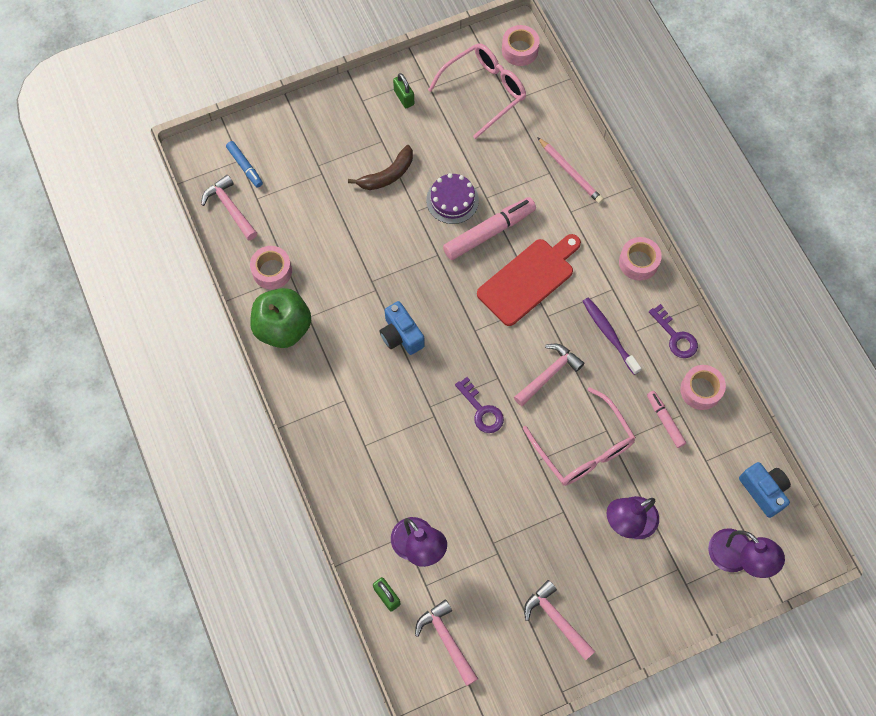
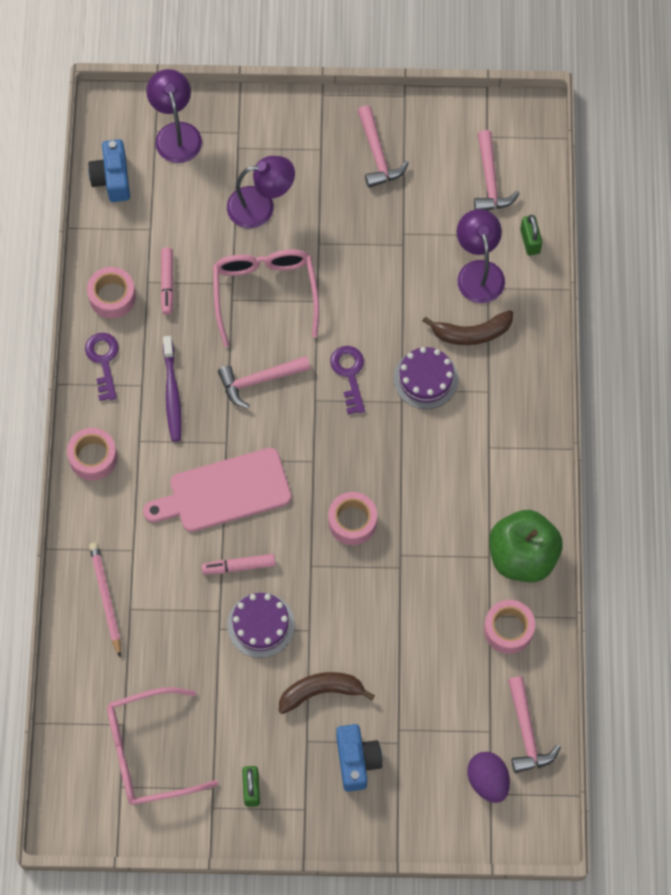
camera: 155 degrees left, 0 degrees up
blue marker [226,141,263,188] -> purple egg [467,752,510,803]
blue camera [380,301,425,355] -> blue camera moved to [336,724,382,792]
pink marker [443,197,536,260] -> pink marker [201,554,275,575], size x0.57
red cutting board [477,234,581,326] -> pink cutting board [143,448,292,532]
pink tape [502,25,540,66] -> pink tape moved to [328,492,377,545]
none -> purple cake [394,347,458,409]
none -> brown banana [423,310,513,345]

